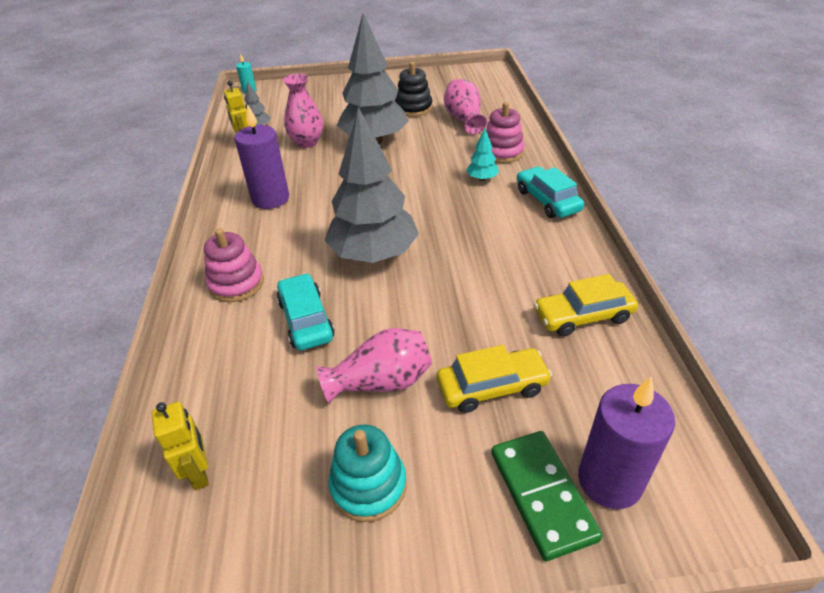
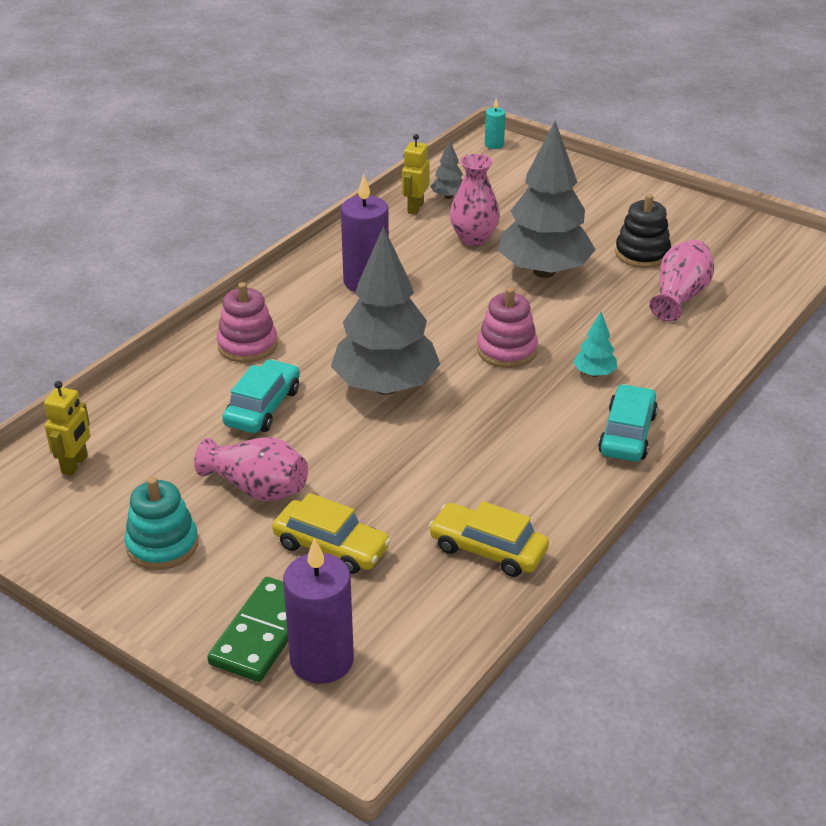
camera: 40 degrees right, 5 degrees down
pink stacking toy [486,102,525,163] -> pink stacking toy moved to [477,287,538,368]

